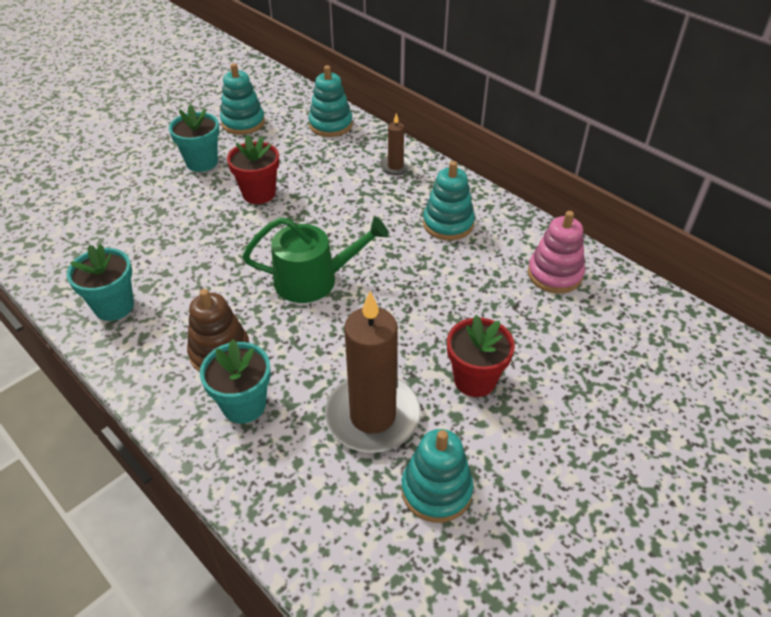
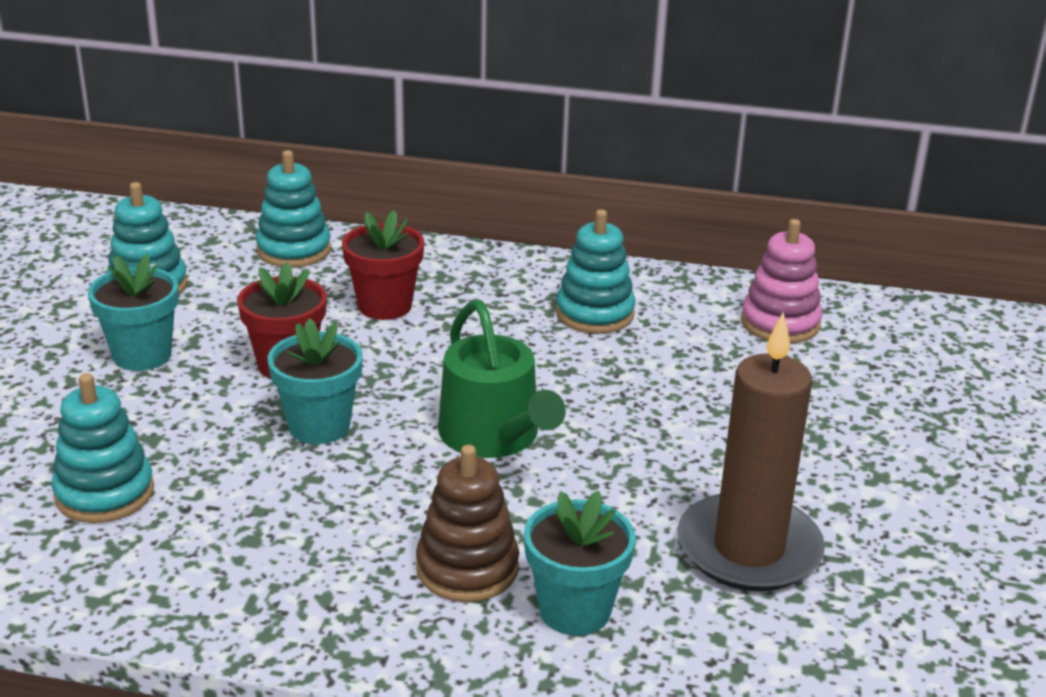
camera: 35 degrees left, 15 degrees down
turquoise flower pot [67,244,134,321] -> turquoise flower pot moved to [268,318,363,444]
green watering can [243,217,389,303] -> green watering can turned 105 degrees clockwise [438,300,566,458]
brown candle [380,113,412,175] -> none
turquoise stacking toy [401,429,474,523] -> turquoise stacking toy moved to [51,373,154,523]
red flower pot [447,315,515,397] -> red flower pot moved to [342,210,424,320]

